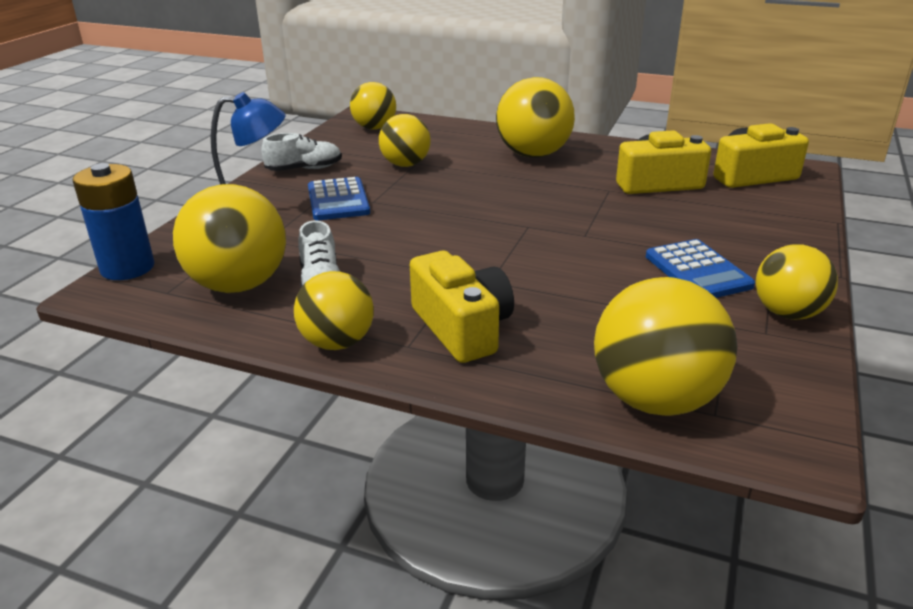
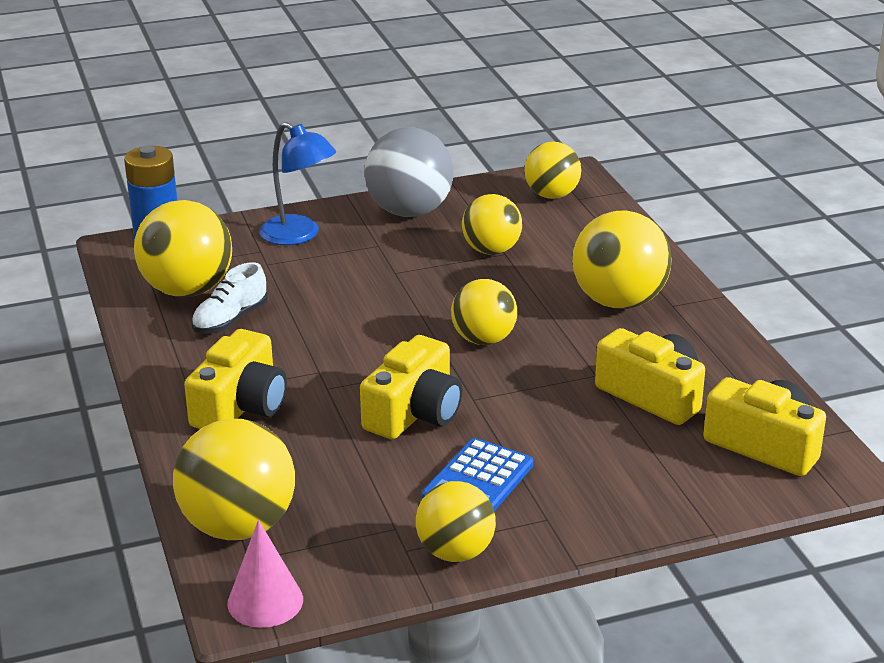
camera: 50 degrees right, 0 degrees up
white shoe [261,133,342,171] -> grey ball [364,128,453,217]
yellow ball [294,271,374,350] -> yellow ball moved to [451,279,517,345]
blue calculator [308,177,370,220] -> none
none -> pink cone [227,520,303,628]
none -> yellow camera [360,335,462,439]

